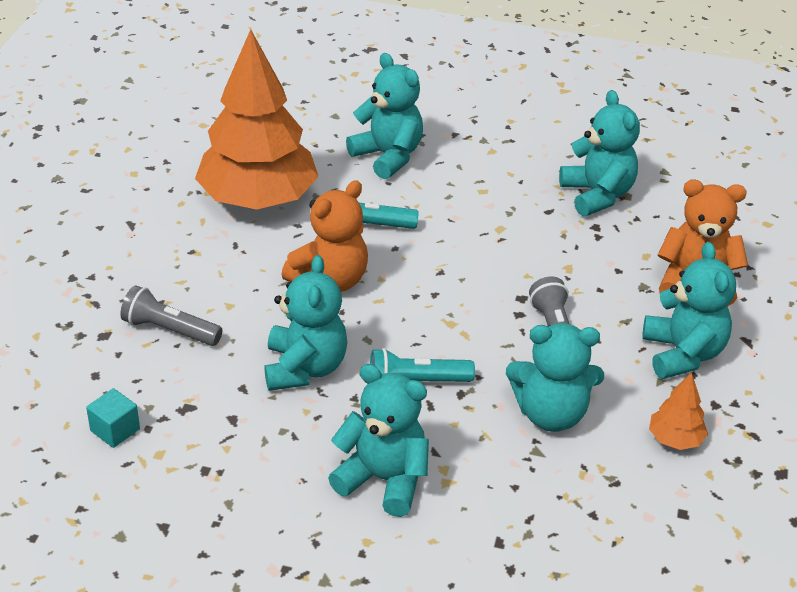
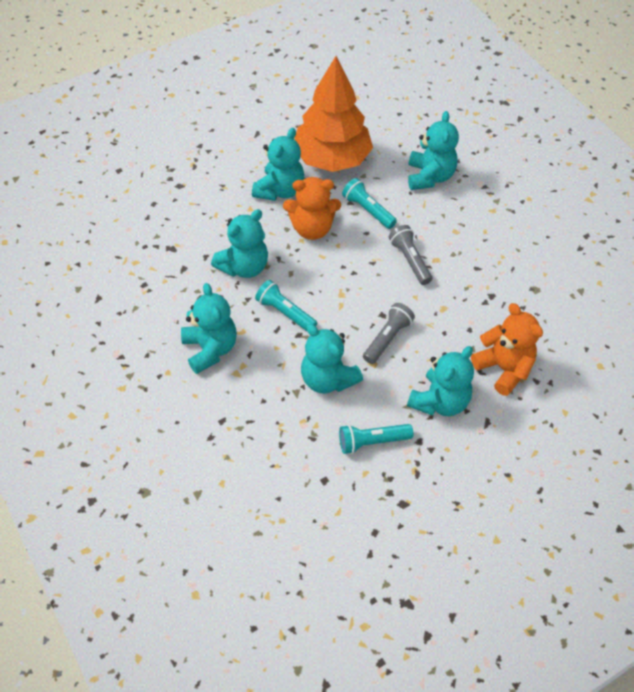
camera: 45 degrees right, 15 degrees up
turquoise cube [86,388,140,448] -> none
grey flashlight [120,285,222,346] -> grey flashlight moved to [389,225,432,285]
turquoise teddy bear [559,90,640,216] -> turquoise teddy bear moved to [252,128,304,201]
orange tree [649,372,708,450] -> turquoise flashlight [339,424,414,454]

